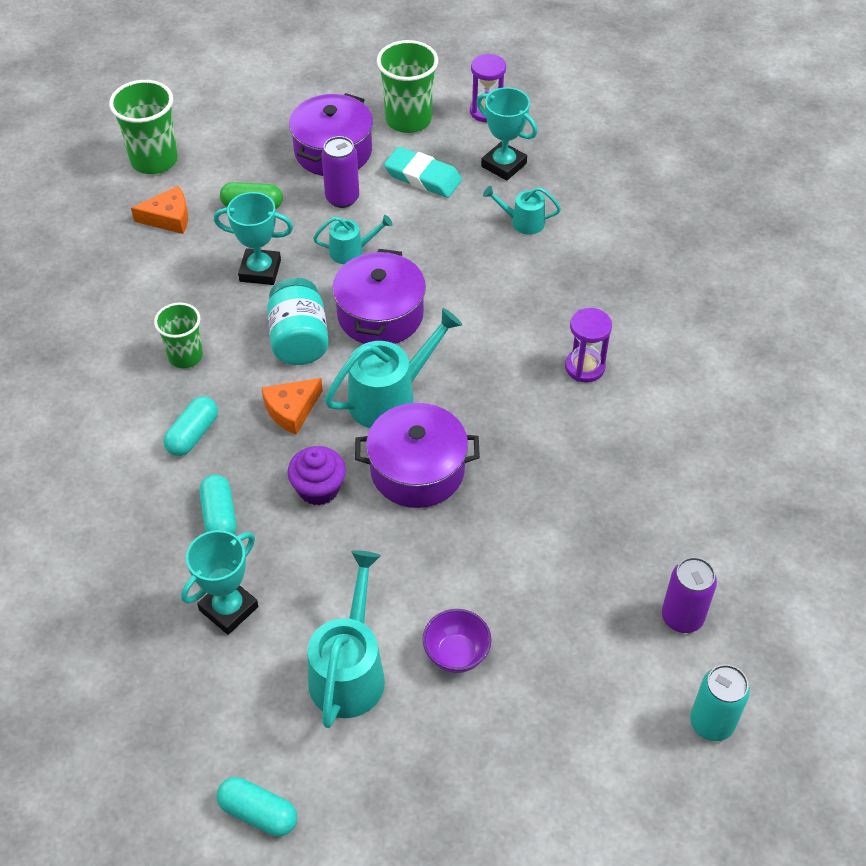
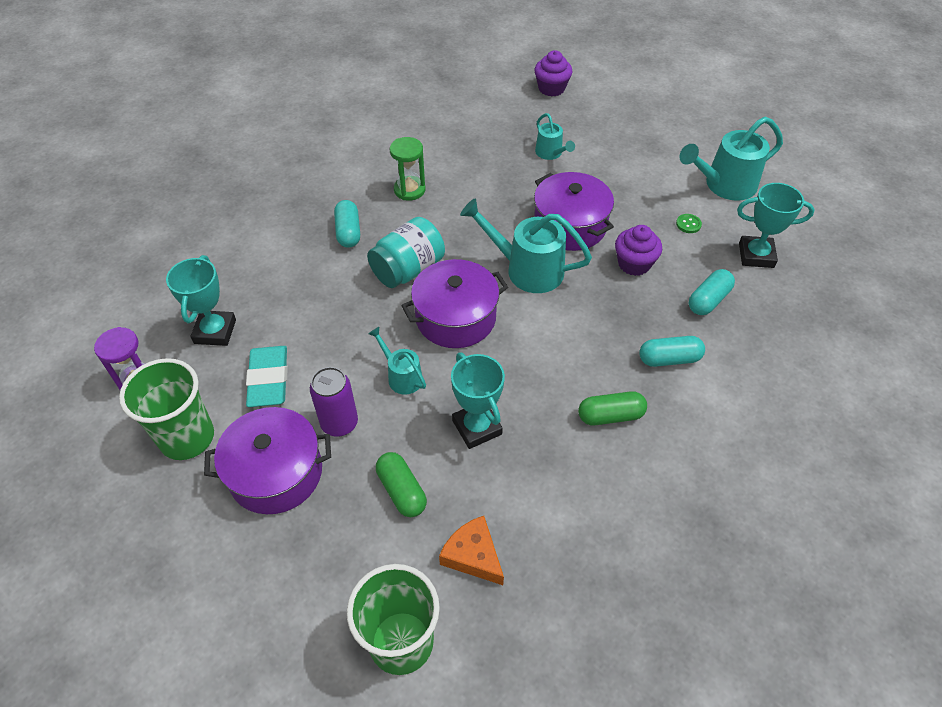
camera: 125 degrees left, 0 degrees up
green cup [154,303,203,368] -> green capsule [578,391,647,425]
turquoise capsule [216,777,297,837] -> turquoise capsule moved to [334,200,360,247]
orange cheese [262,378,323,435] -> none
turquoise jar [267,277,329,365] -> turquoise jar moved to [367,217,445,288]
purple bowl [423,609,492,673] -> none
turquoise watering can [483,186,561,235] -> turquoise watering can moved to [535,113,575,160]
purple hourglass [565,308,612,383] -> green hourglass [390,137,425,201]
purple can [662,557,717,633] -> purple cupcake [534,50,572,96]
turquoise can [690,664,750,741] -> none
none -> green button [676,214,702,233]

